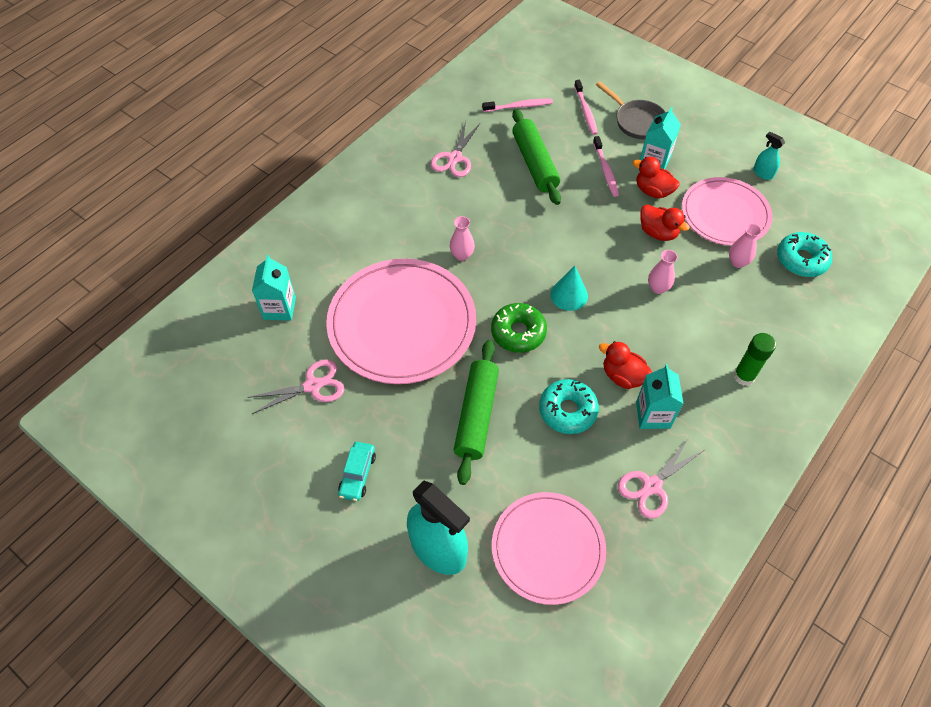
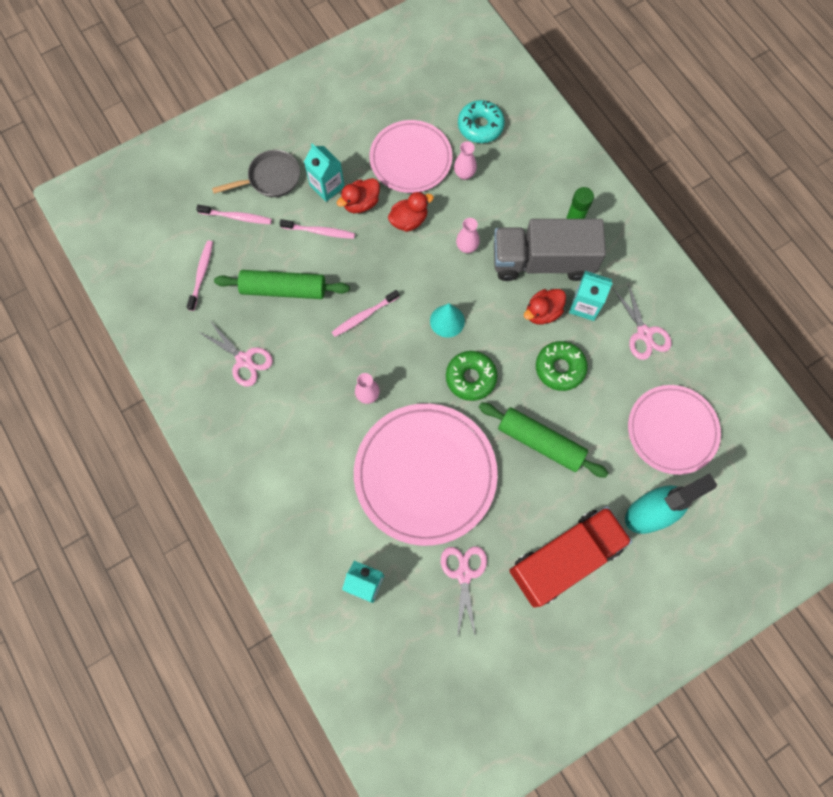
camera: 70 degrees left, 15 degrees up
turquoise car [338,442,376,501] -> red truck [509,506,632,608]
turquoise donut [539,379,599,434] -> green donut [536,341,588,391]
turquoise spray bottle [753,131,785,180] -> none
none -> pink toothbrush [332,290,399,337]
none -> grey truck [494,219,606,281]

